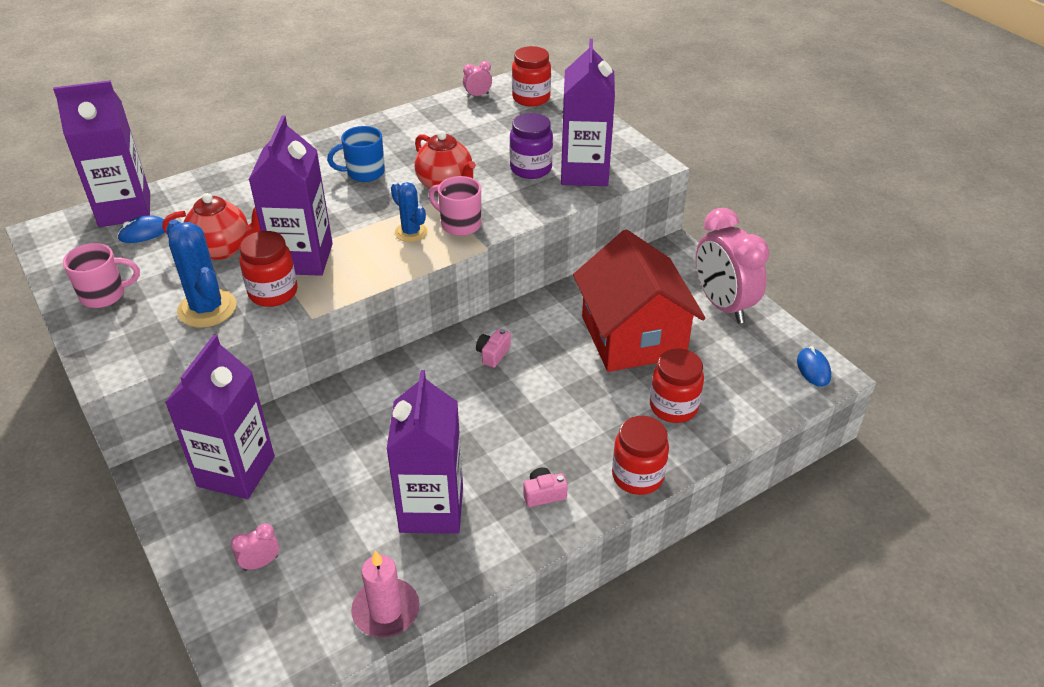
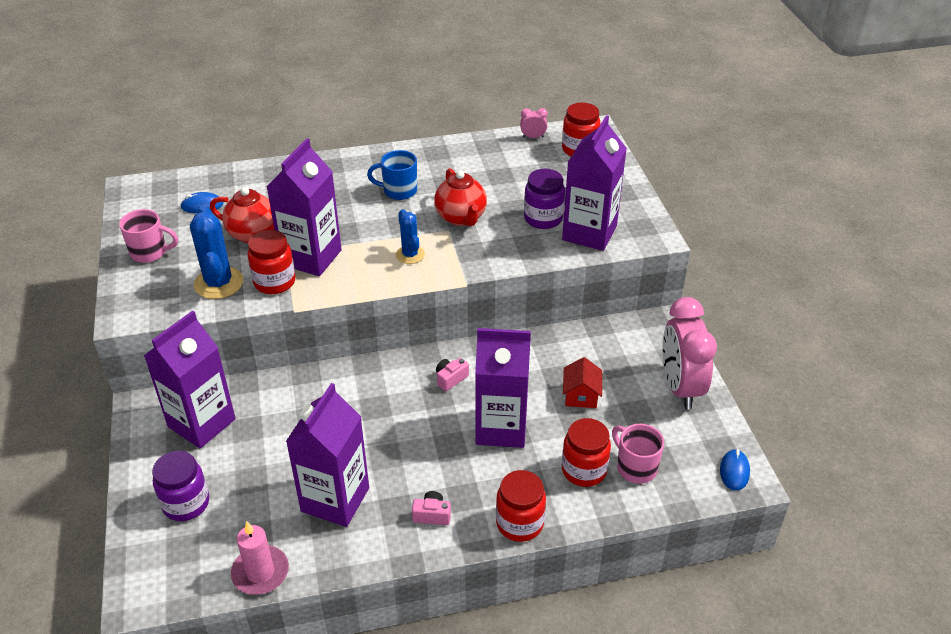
camera: 20 degrees right, 0 degrees up
purple carton [53,80,150,227] -> purple carton moved to [475,328,531,448]
pink clock [231,523,279,571] -> purple jar [152,451,209,521]
pink mug [428,176,481,236] -> pink mug moved to [612,424,664,484]
red house [573,230,706,372] -> red house [563,357,602,408], size x0.40

